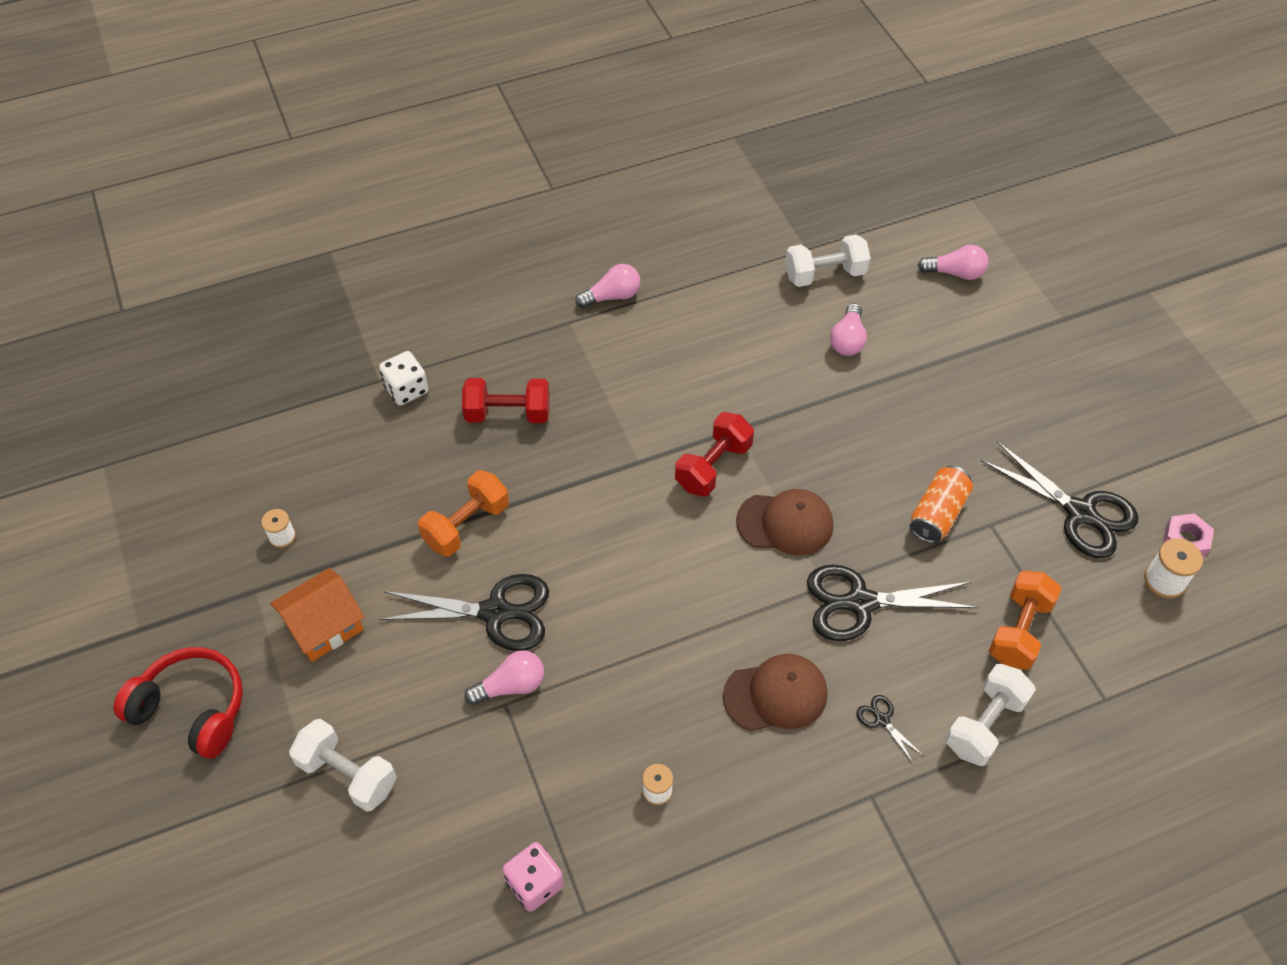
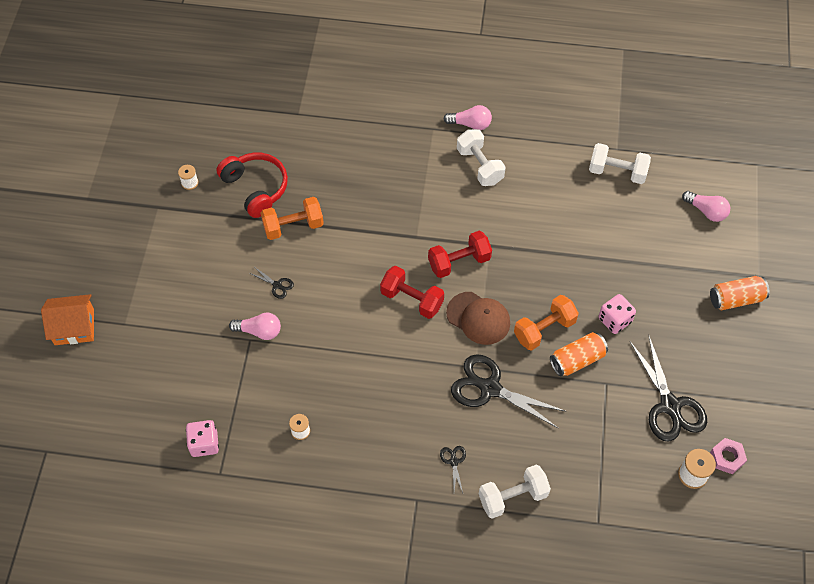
camera: 30 degrees right, 5 degrees up
red headphones [113,647,243,758] -> red headphones moved to [216,152,288,218]
orange house [270,568,364,662] -> orange house moved to [41,294,94,345]
white dumbbell [289,719,397,812] -> white dumbbell moved to [457,129,506,186]
white dice [379,351,428,406] -> none
black scissors [379,574,549,651] -> black scissors [249,268,294,299], size x0.43
red dumbbell [462,378,550,423] -> red dumbbell moved to [380,266,444,319]
brown cap [723,654,828,731] -> none
pink light bulb [830,303,867,356] -> none
orange dumbbell [989,571,1062,670] -> orange dumbbell moved to [514,295,579,351]
none -> pink dice [598,294,636,334]
none -> orange can [710,276,770,310]

